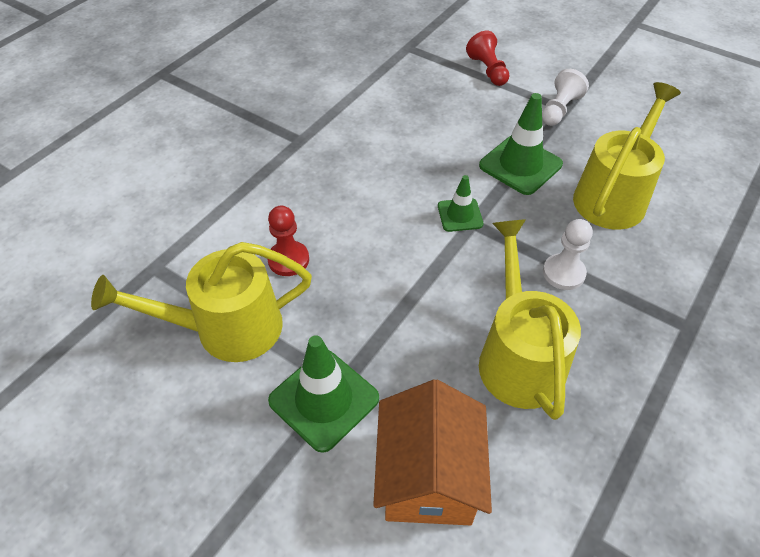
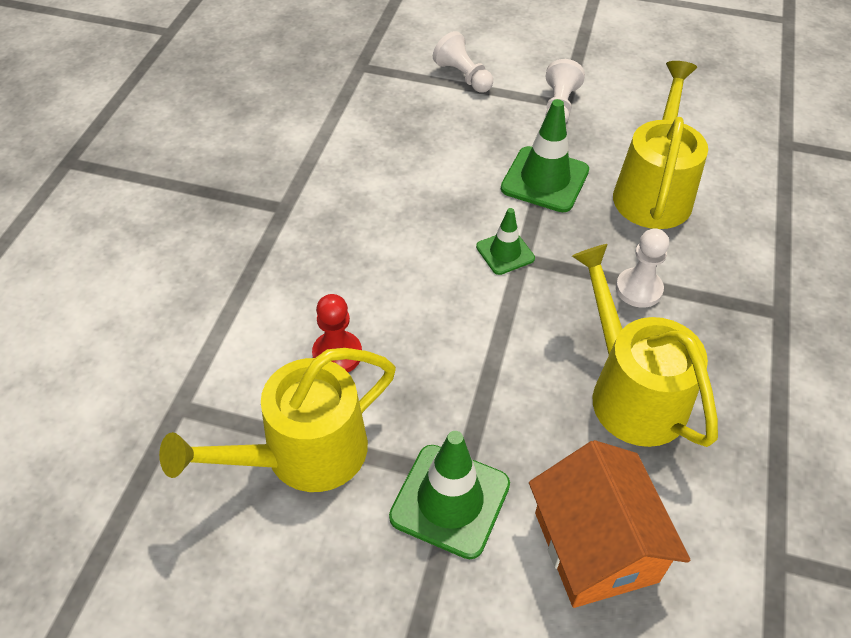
camera: 20 degrees left, 0 degrees up
red pawn [466,31,510,86] -> white pawn [433,31,493,93]

